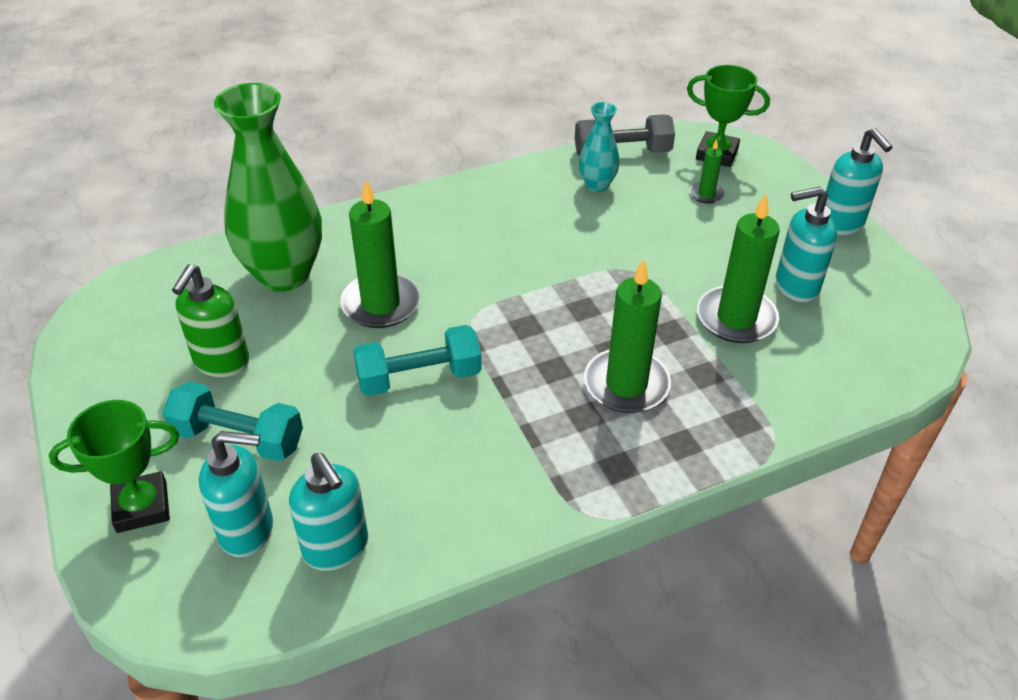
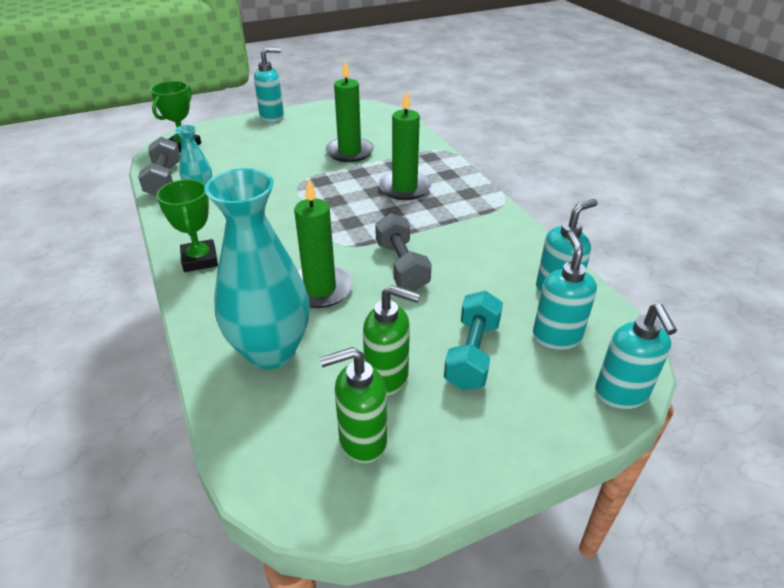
camera: 90 degrees left, 5 degrees down
green trophy [49,400,179,533] -> green trophy moved to [156,179,218,272]
green vase [214,83,322,292] -> turquoise vase [204,168,309,369]
turquoise dumbbell [353,325,482,396] -> grey dumbbell [375,213,432,291]
green candle [690,139,724,204] -> none
turquoise soap dispenser [776,186,837,302] -> turquoise soap dispenser moved to [595,304,677,409]
none -> green soap dispenser [319,347,387,464]

